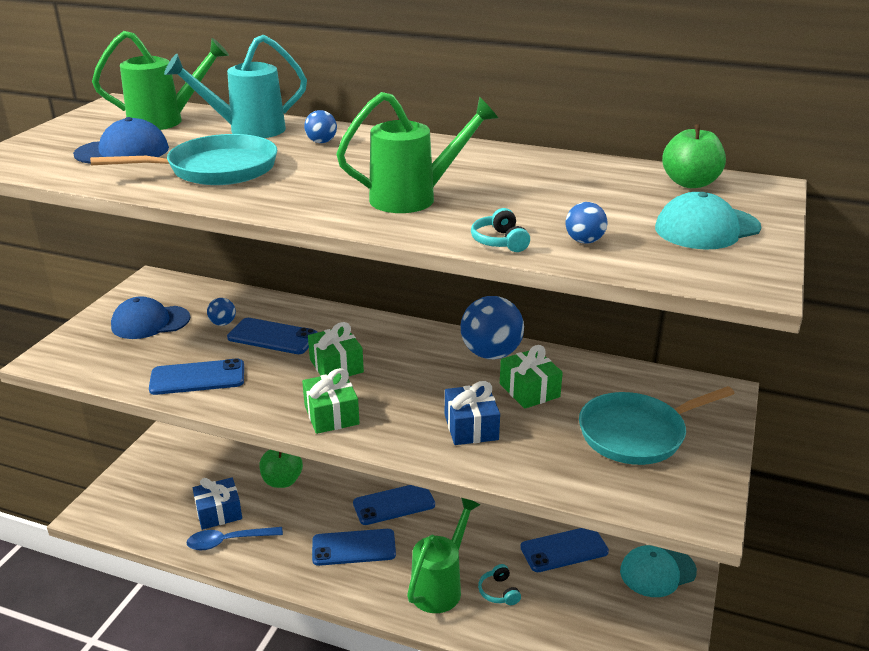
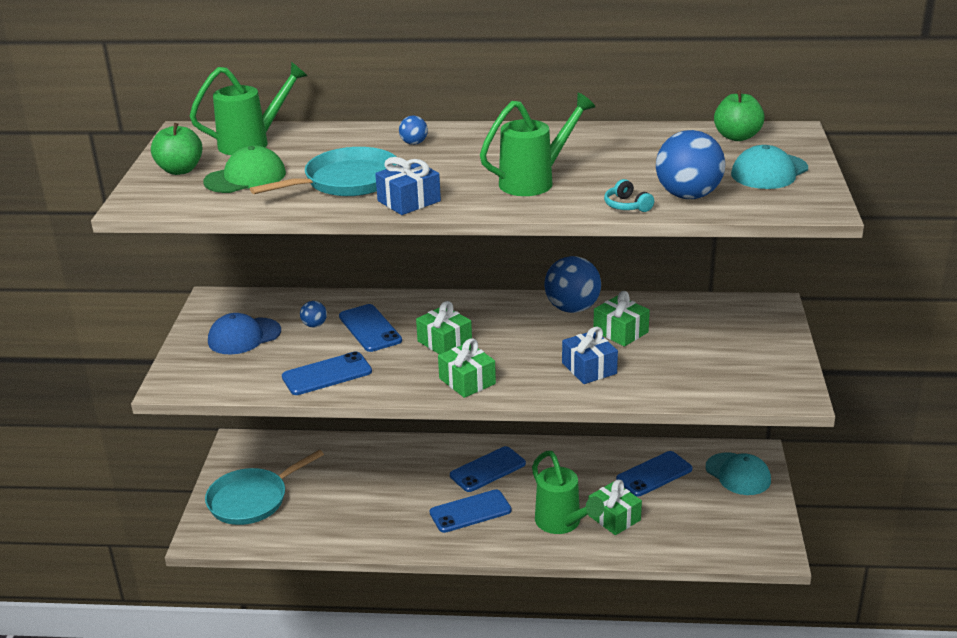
camera: 15 degrees left, 0 degrees up
blue cap [73,117,169,164] -> green cap [203,146,286,193]
turquoise watering can [164,34,307,138] -> none
blue spoon [187,527,283,550] -> none
blue gift [193,478,242,530] -> blue gift moved to [375,157,441,215]
blue phone [227,318,318,354] -> blue phone turned 60 degrees clockwise [339,304,402,352]
green apple [259,450,303,488] -> green apple moved to [151,123,202,175]
green watering can [407,498,480,613] -> green watering can turned 135 degrees clockwise [532,451,604,534]
turquoise headphones [478,564,521,605] -> green gift [588,480,642,535]
blue ball [566,202,607,244] -> blue ball [656,130,725,199], size x2.13
turquoise pan [579,386,735,465] -> turquoise pan moved to [205,450,324,525]
turquoise cap [620,545,697,597] -> turquoise cap turned 90 degrees counterclockwise [705,453,771,495]

